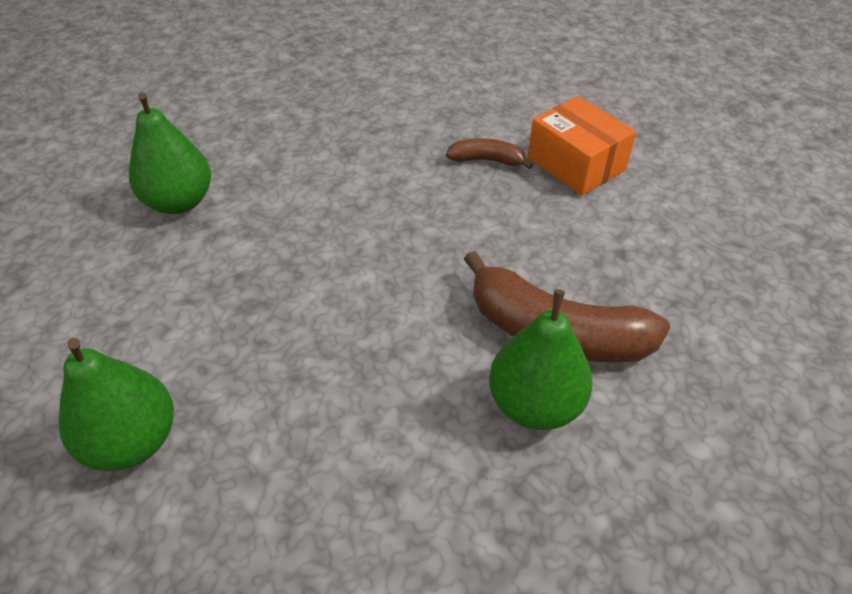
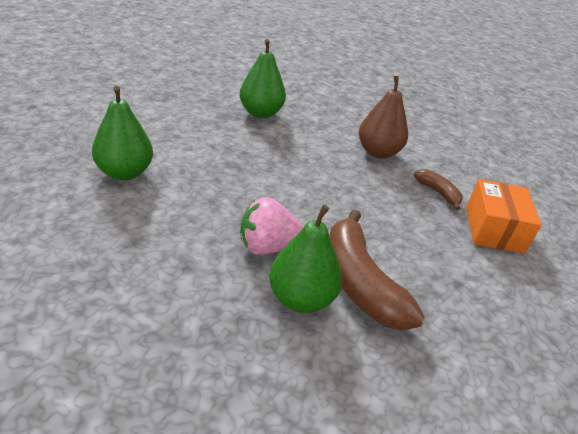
camera: 40 degrees right, 10 degrees down
none -> pink strawberry [240,197,303,255]
none -> brown pear [359,76,408,159]

